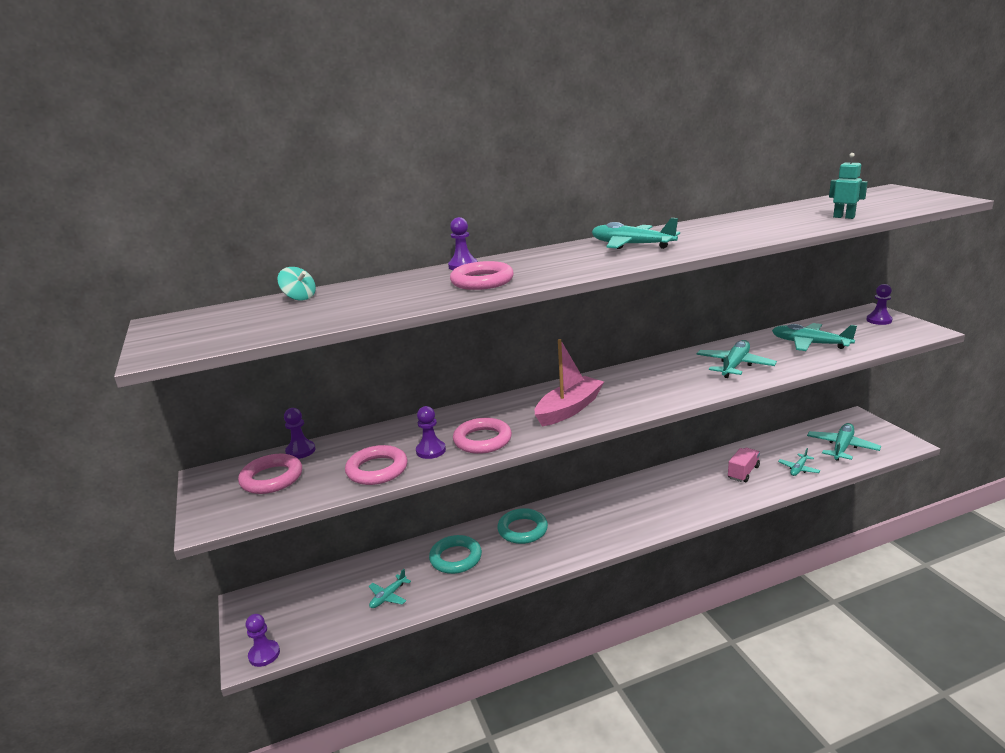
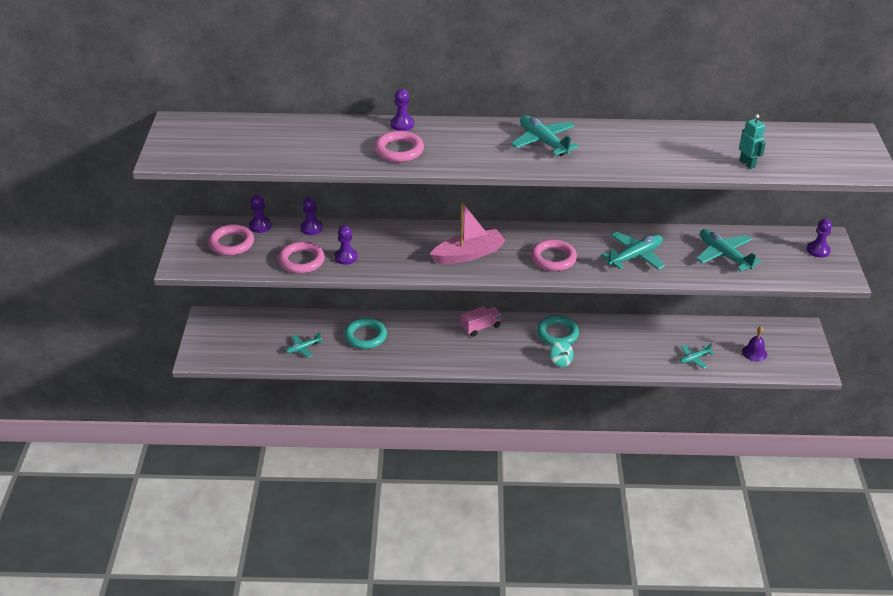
camera: 20 degrees right, 15 degrees up
purple pawn [246,614,280,667] -> purple pawn moved to [300,197,323,235]
turquoise spinning top [278,267,316,301] -> turquoise spinning top moved to [550,341,574,367]
pink ring [453,418,512,454] -> pink ring moved to [531,239,577,271]
turquoise ring [498,508,548,544] -> turquoise ring moved to [537,315,579,346]
pink truck [728,448,760,482] -> pink truck moved to [461,306,502,337]
turquoise plane [807,423,881,461] -> purple bell [742,326,767,362]

